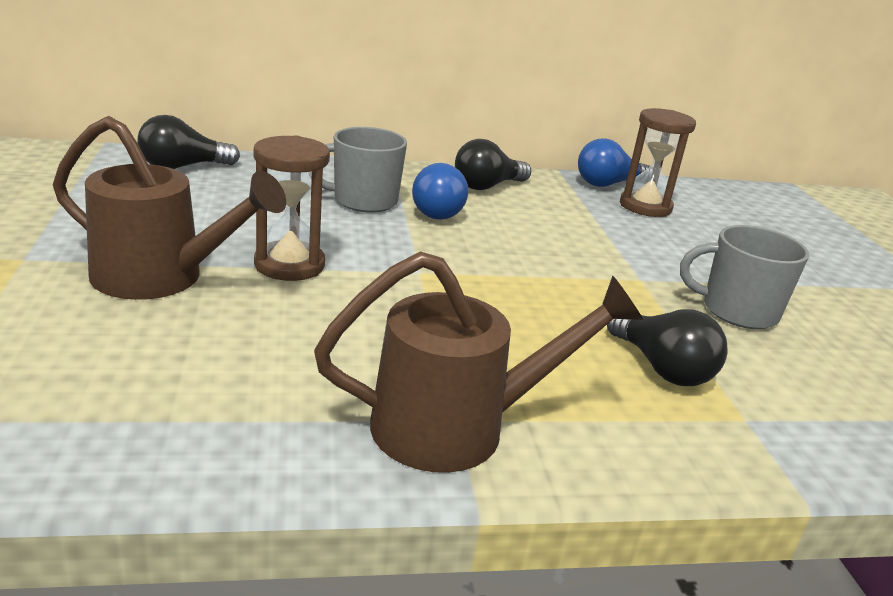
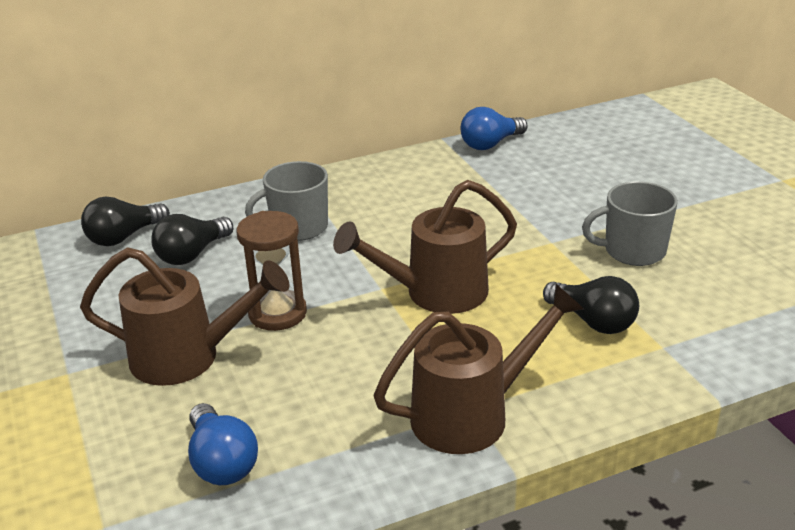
camera: 10 degrees left, 5 degrees up
blue light bulb [412,163,468,220] -> blue light bulb moved to [188,403,258,485]
black light bulb [455,139,531,190] -> black light bulb moved to [151,214,233,265]
brown hourglass [620,108,696,217] -> none
none -> brown watering can [333,180,517,314]

